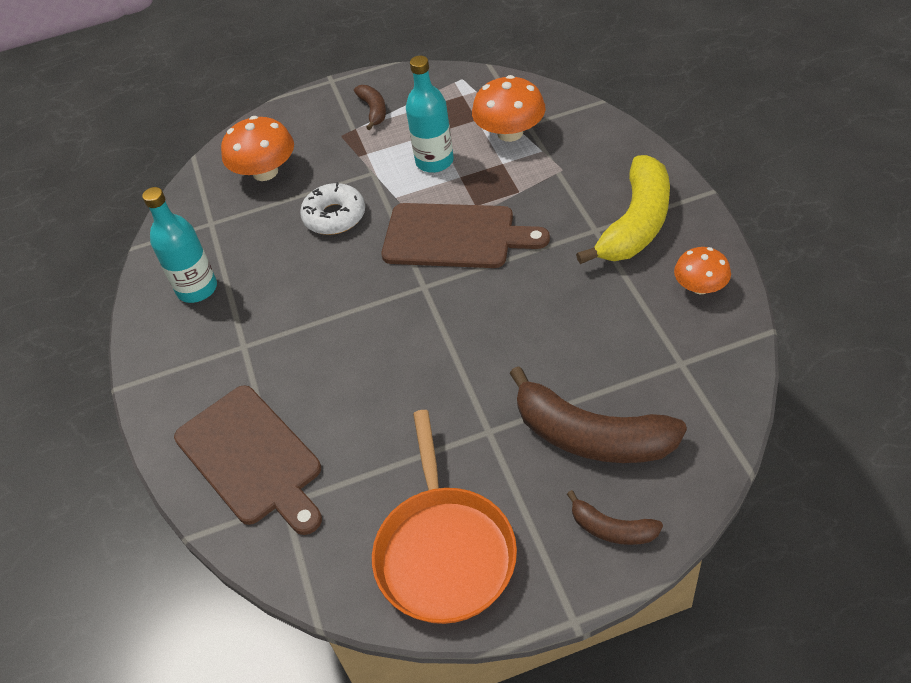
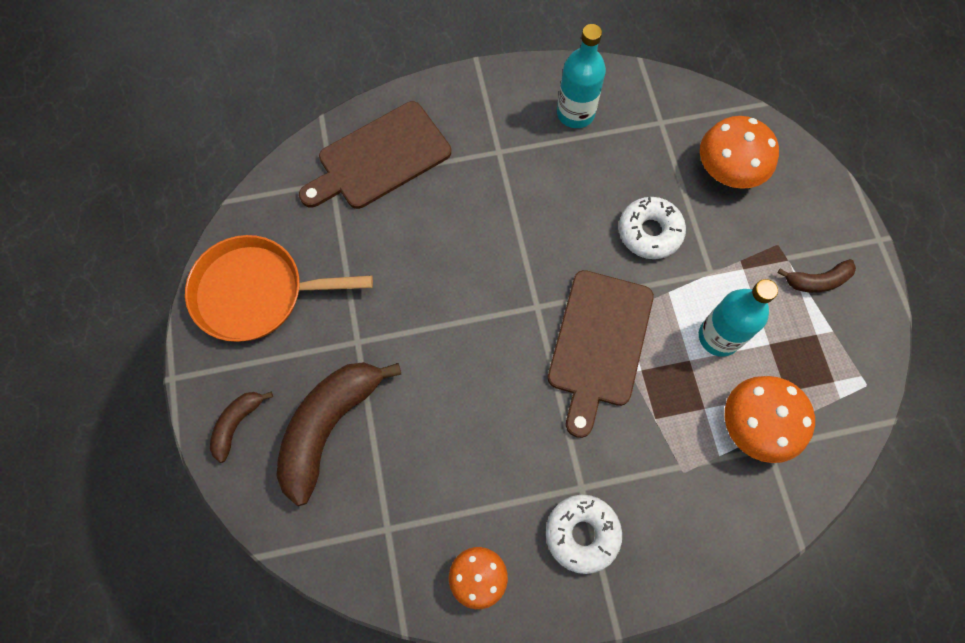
camera: 90 degrees right, 20 degrees up
yellow banana [576,155,670,264] -> white donut [546,495,622,574]

